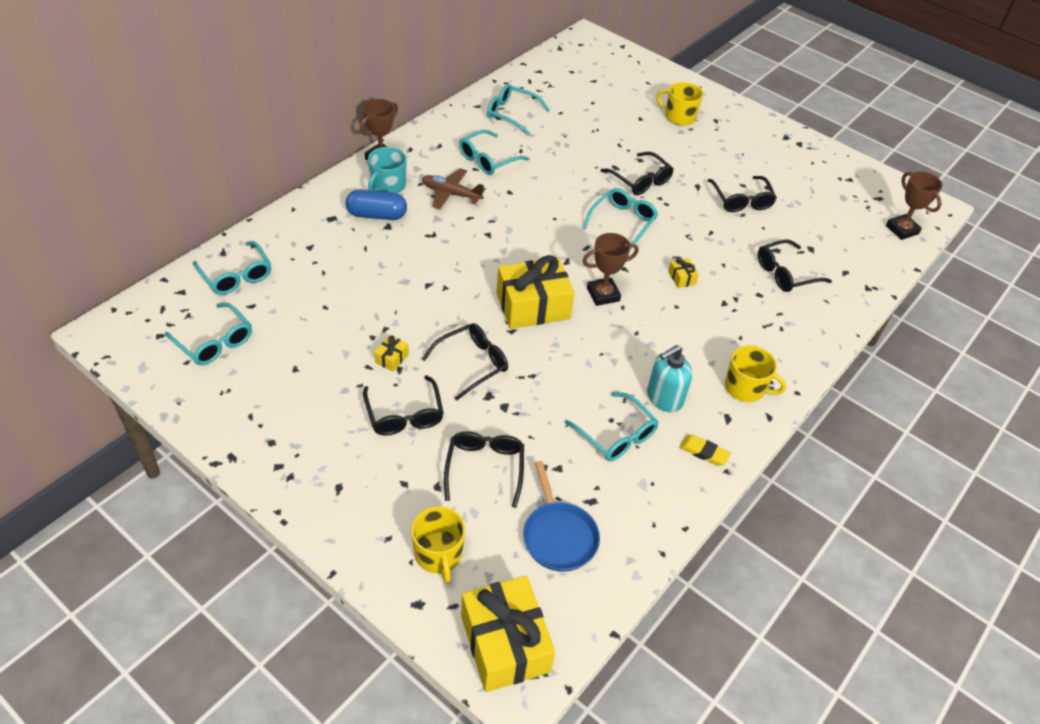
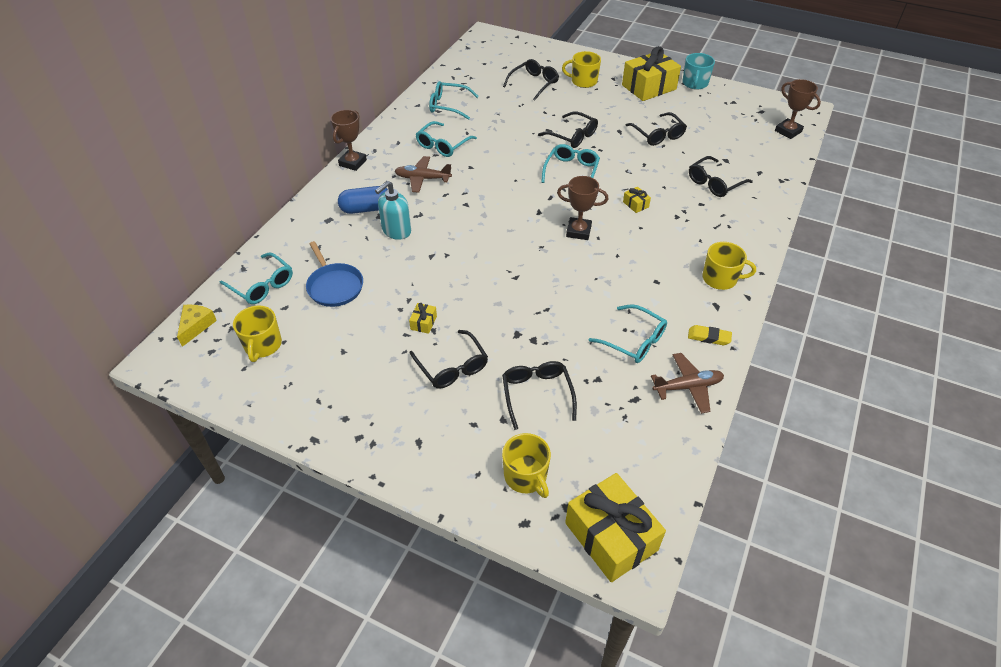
camera: 10 degrees left, 0 degrees up
turquoise glasses [165,303,252,365] -> yellow mug [233,305,282,362]
turquoise mug [368,147,407,193] -> turquoise mug moved to [682,53,715,90]
black glasses [422,323,508,400] -> black glasses moved to [503,59,559,101]
yellow gift [497,255,575,329] -> yellow gift moved to [622,46,681,101]
blue pan [523,461,600,572] -> blue pan moved to [306,241,363,307]
brown trophy [583,233,639,306] -> brown trophy turned 45 degrees clockwise [557,176,608,240]
turquoise soap dispenser [647,345,692,412] -> turquoise soap dispenser moved to [375,181,411,240]
none -> yellow cheese [177,305,217,347]
none -> brown plane [651,353,724,414]

